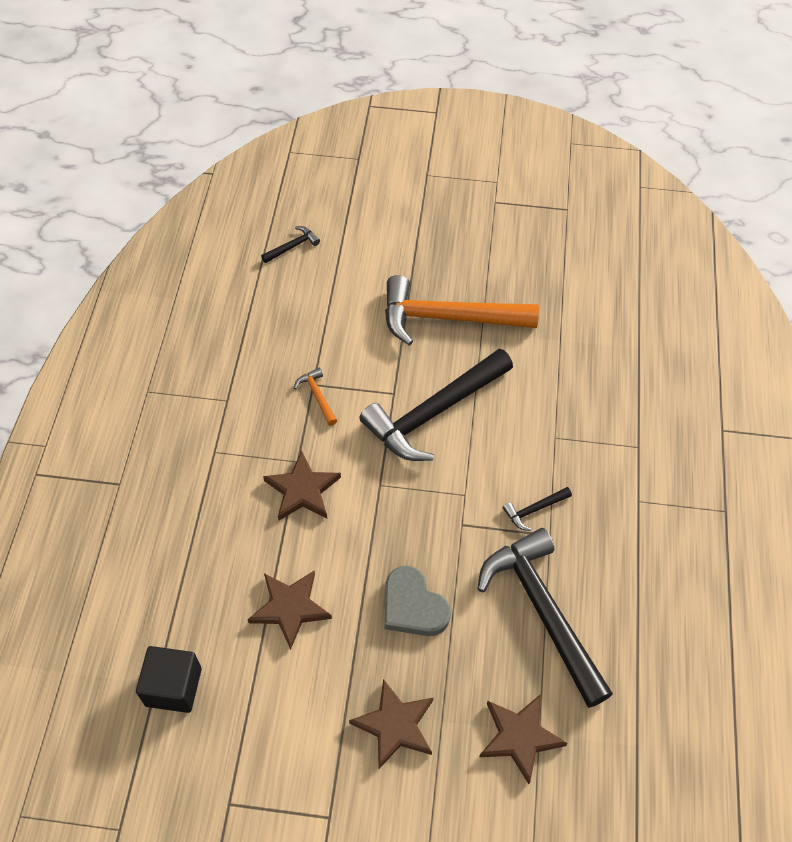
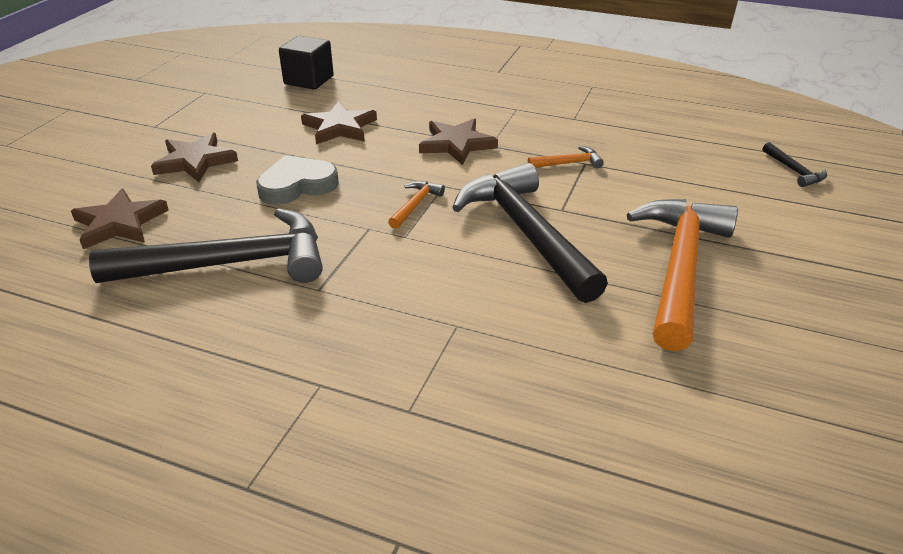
camera: 105 degrees right, 20 degrees down
black hammer [503,487,572,531] -> none
none -> orange hammer [388,181,445,229]

